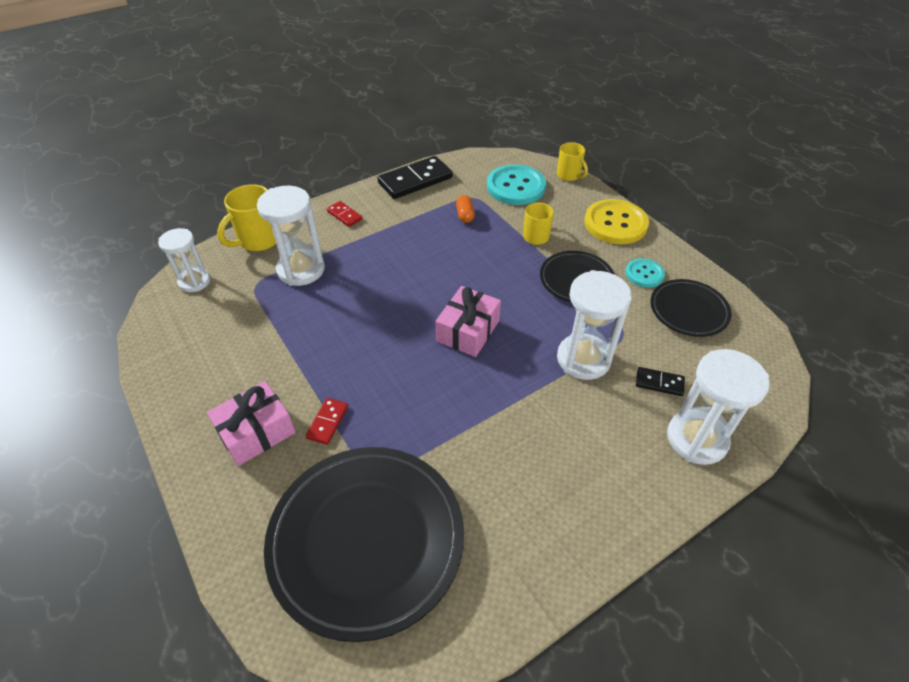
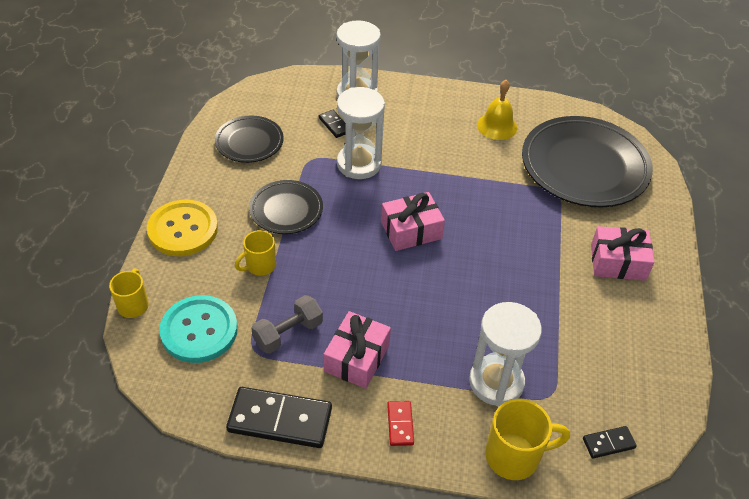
camera: 140 degrees left, 0 degrees up
white hourglass [158,228,210,292] -> black domino [583,426,637,459]
red domino [305,398,348,445] -> none
orange capsule [456,195,475,223] -> grey dumbbell [251,295,323,354]
turquoise button [625,258,665,288] -> none
none -> pink gift [324,311,391,389]
none -> yellow bell [477,80,517,140]

